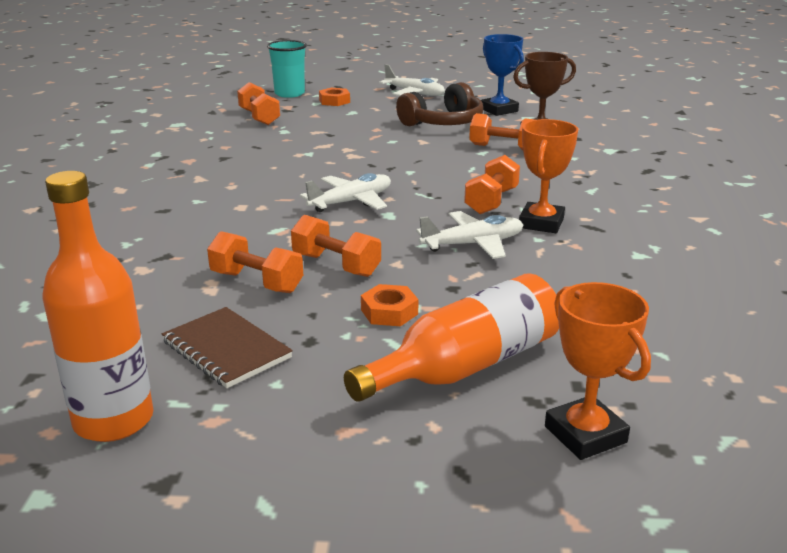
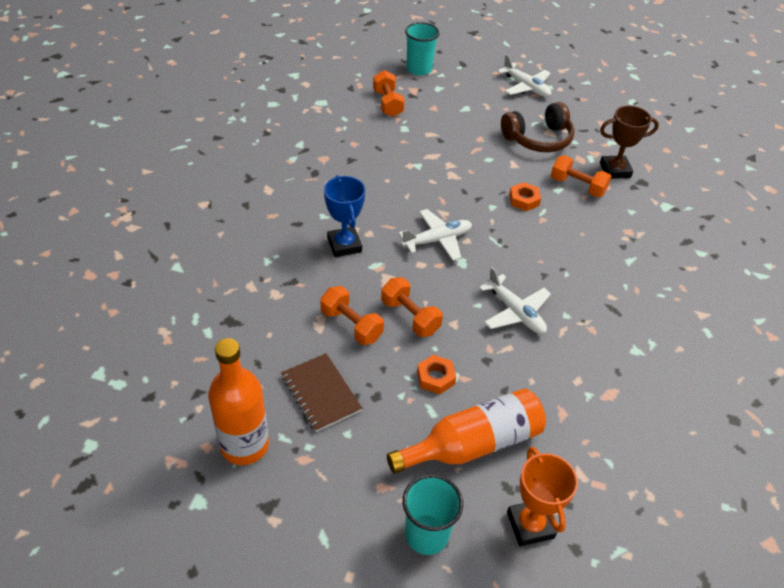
camera: 10 degrees right, 20 degrees up
orange nut [319,87,350,106] -> orange nut moved to [509,182,541,211]
white plane [416,211,523,259] -> white plane turned 60 degrees clockwise [479,267,551,334]
orange dumbbell [464,155,520,214] -> none
blue trophy [481,34,524,116] -> blue trophy moved to [324,175,365,257]
orange trophy [519,119,578,233] -> none
none -> turquoise cup [402,474,463,555]

